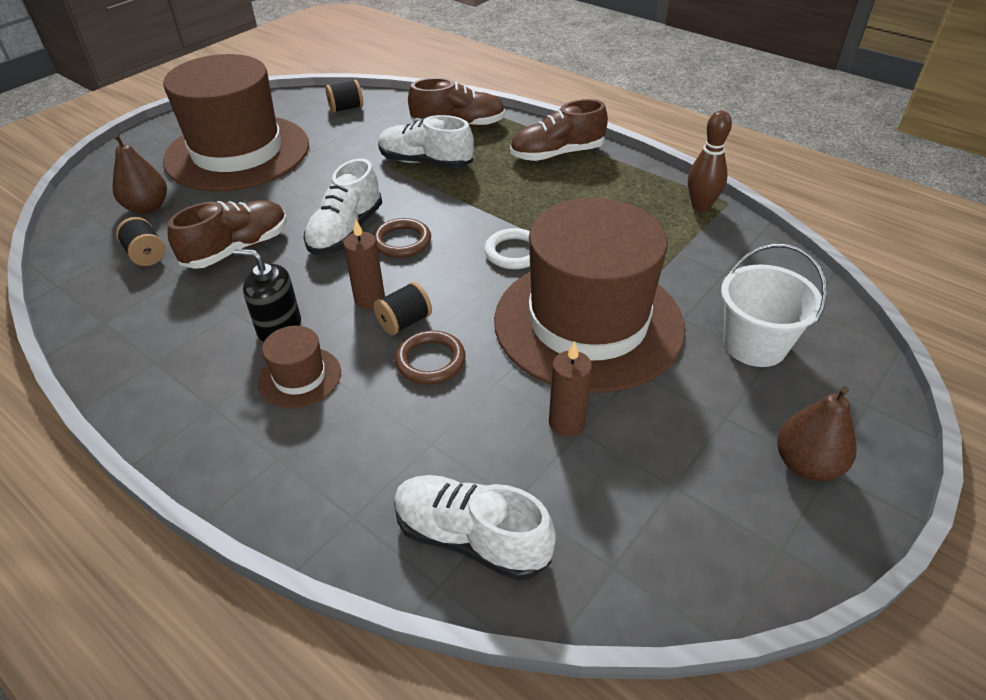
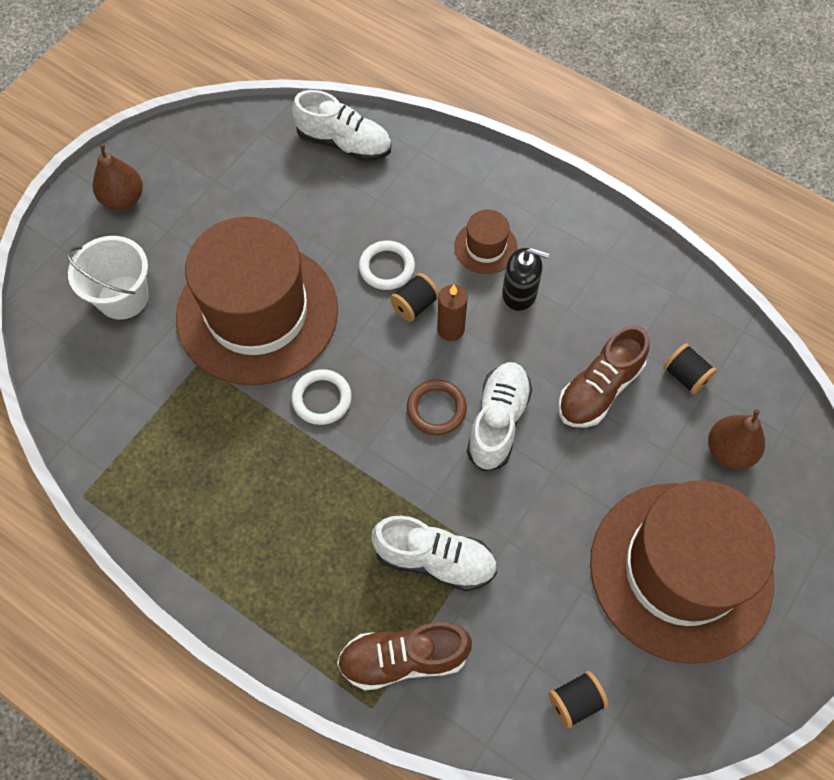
camera: 175 degrees right, 20 degrees up
brown ring [395,330,466,384] -> white ring [359,241,415,290]
brown shoe [510,99,608,161] -> none
brown candle [549,341,592,437] -> none
brown bowling pin [688,111,732,211] -> none

